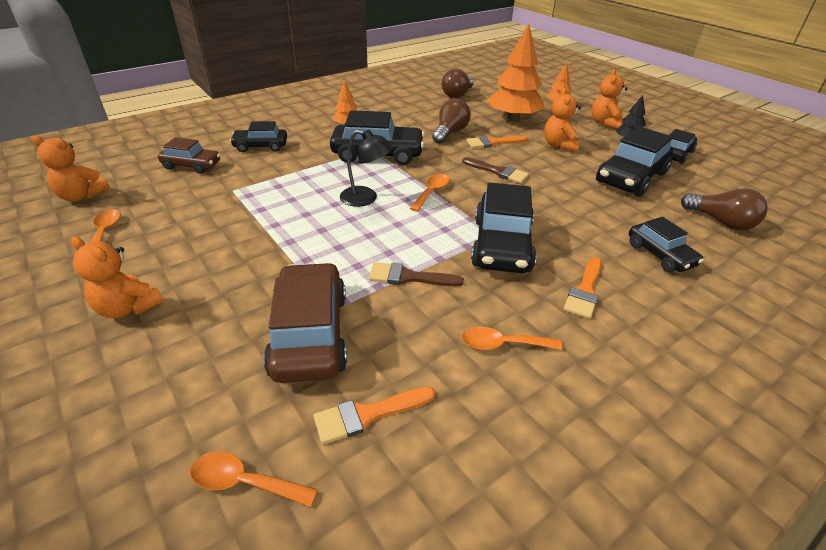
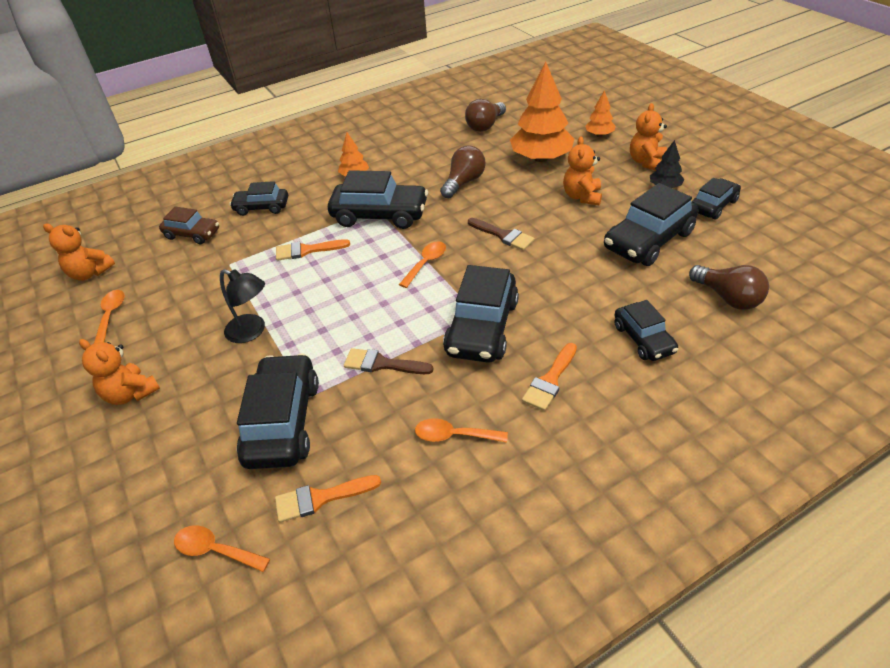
camera: 10 degrees right, 5 degrees up
brown car [263,262,347,383] -> black car [237,353,319,469]
black lamp [340,130,393,207] -> black lamp moved to [220,269,265,343]
orange brush [466,136,528,149] -> orange brush moved to [276,239,350,261]

